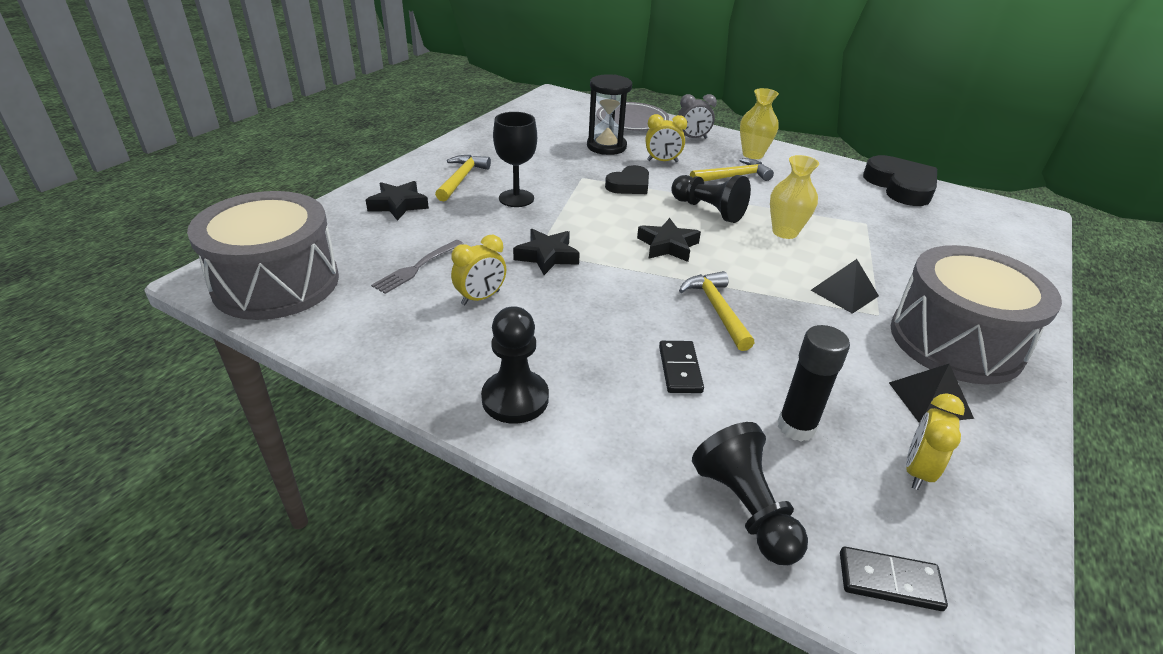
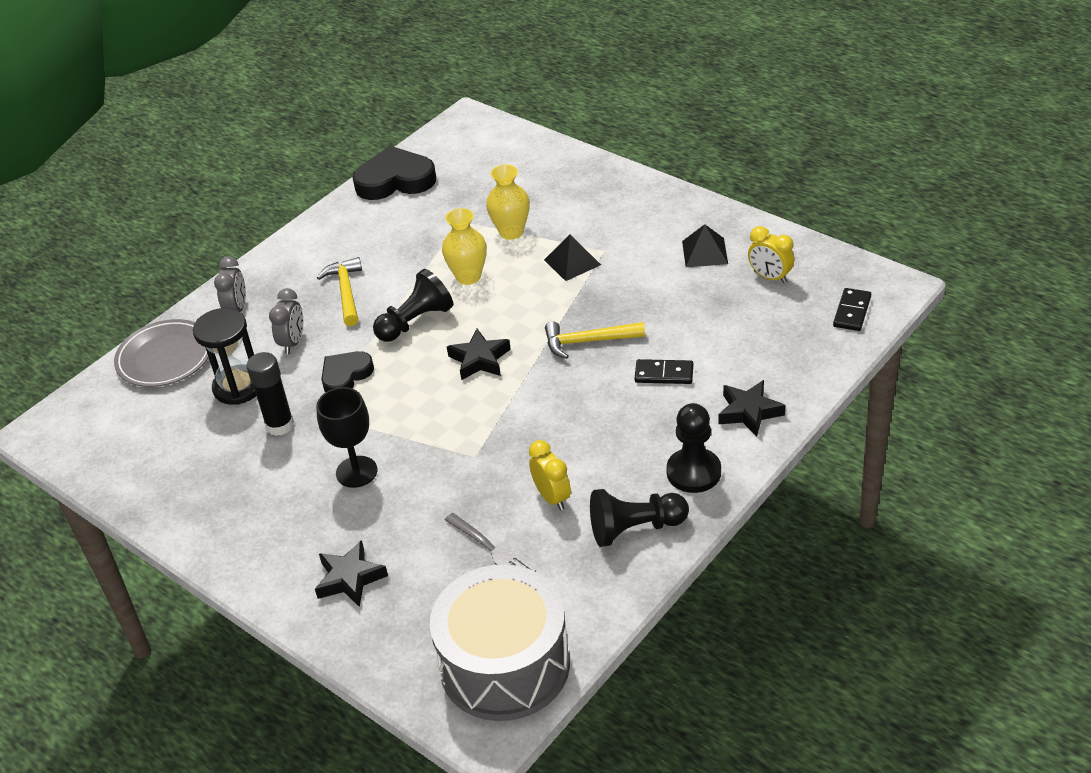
camera: 75 degrees left, 5 degrees up
yellow hammer [435,155,491,202] -> none
black star [513,229,580,275] -> black star moved to [718,380,785,437]
black heart [605,165,649,194] -> black heart turned 105 degrees counterclockwise [321,351,374,392]
yellow clock [646,114,687,162] -> grey clock [269,288,303,354]
black pawn [692,422,808,565] -> black pawn moved to [590,489,689,547]
yellow vase [740,88,779,159] -> yellow vase moved to [486,164,530,240]
black glue stick [778,325,850,442] -> black glue stick moved to [246,352,294,436]
grey drum [891,245,1062,385] -> none

